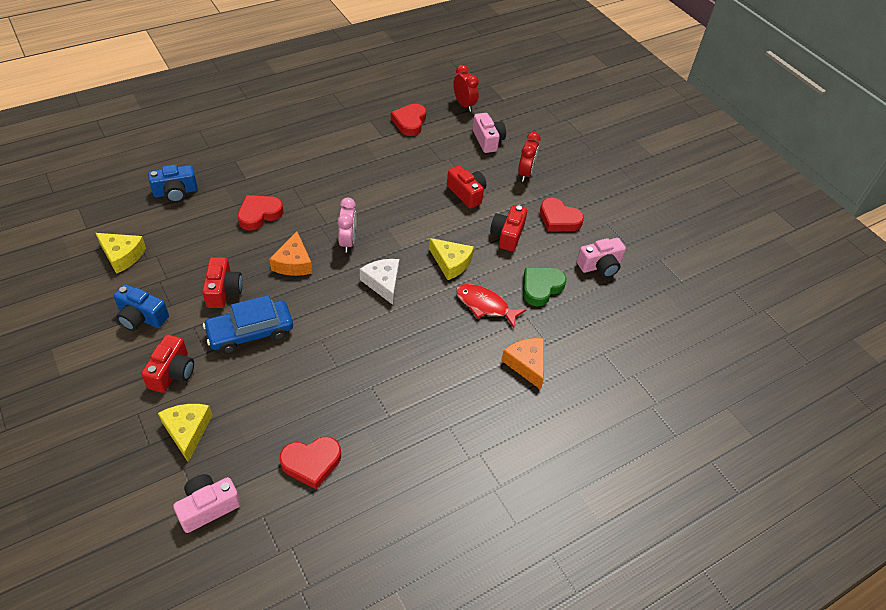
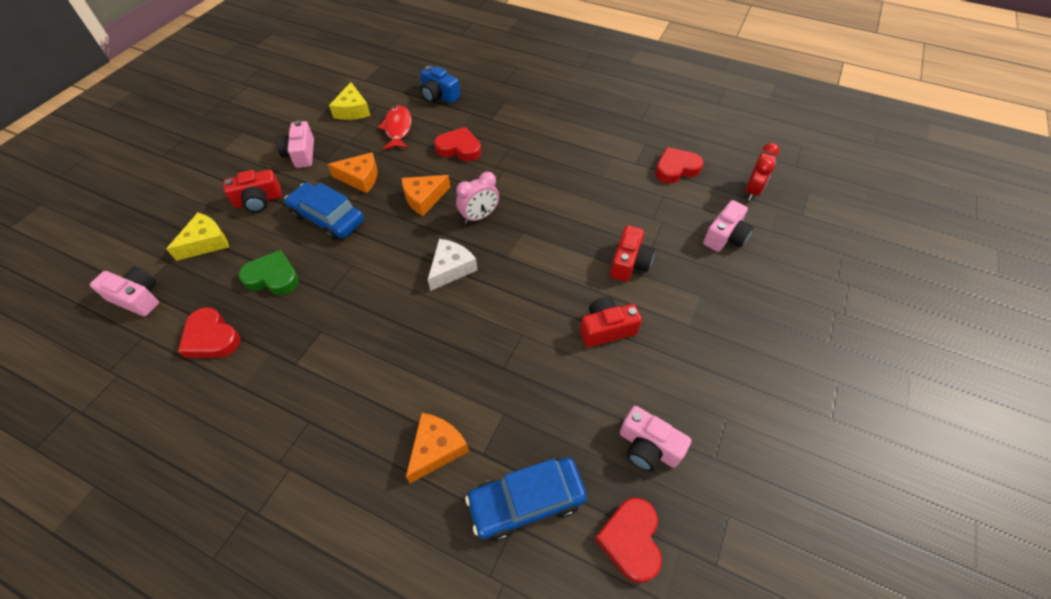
camera: 60 degrees right, 5 degrees up
blue camera [114,284,169,331] -> pink camera [276,120,314,168]
red camera [202,257,243,308] -> orange cheese [327,152,378,193]
yellow cheese [429,238,474,280] -> none
red fish [456,284,526,328] -> red fish moved to [378,106,412,150]
red clock [518,132,541,182] -> none
green heart [523,268,567,306] -> green heart moved to [238,250,299,295]
red heart [540,198,584,231] -> red heart moved to [595,497,662,583]
none -> blue car [465,458,587,541]

